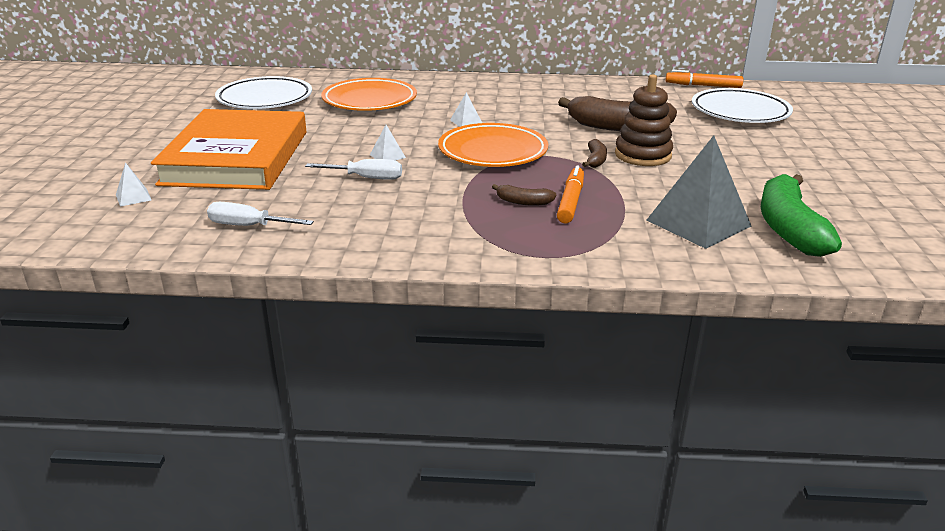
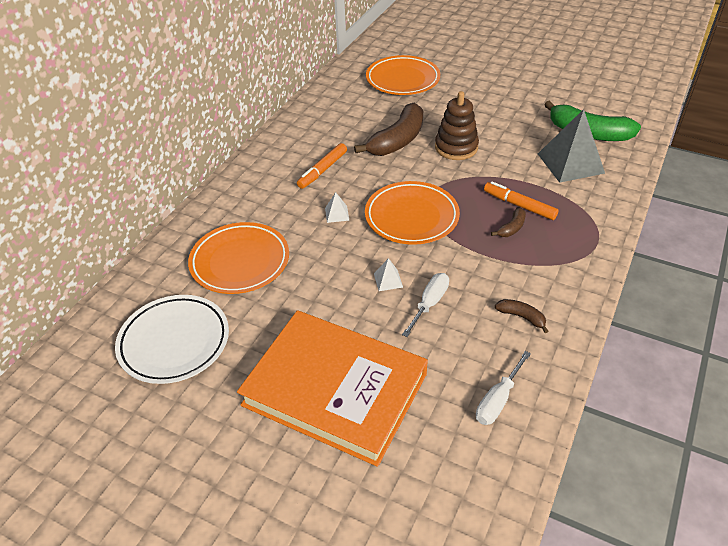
camera: 65 degrees left, 15 degrees up
white pyramid [116,162,152,207] -> none
brown banana [582,139,607,168] -> brown banana moved to [495,299,548,333]
orange marker [666,70,743,88] -> orange marker moved to [297,143,347,189]
white plate [692,88,793,123] -> orange plate [366,55,440,95]

